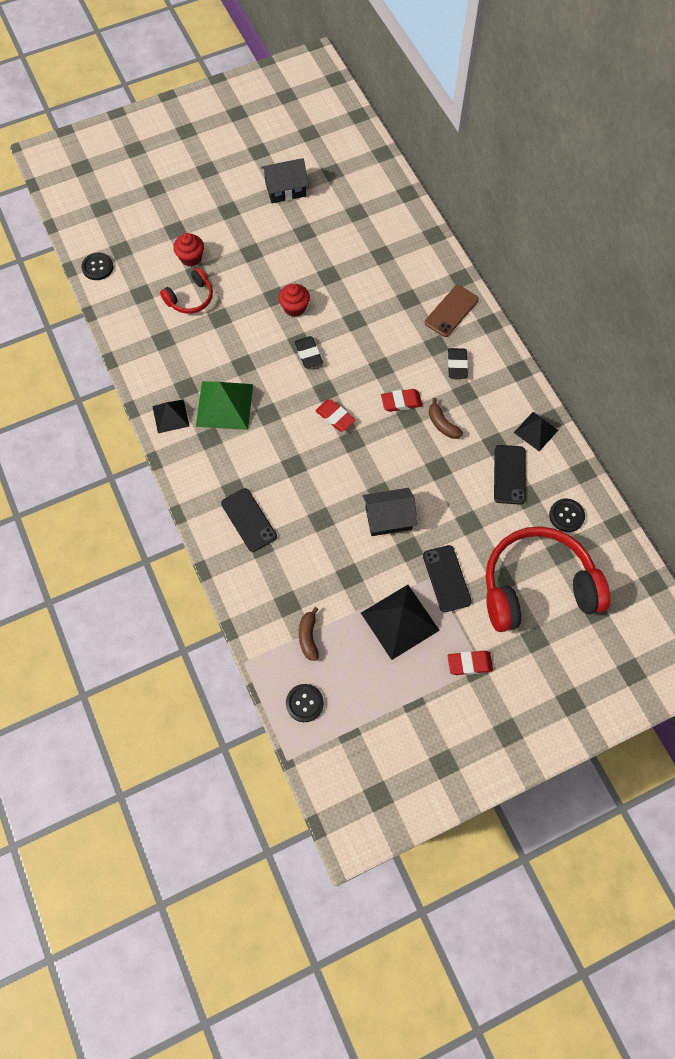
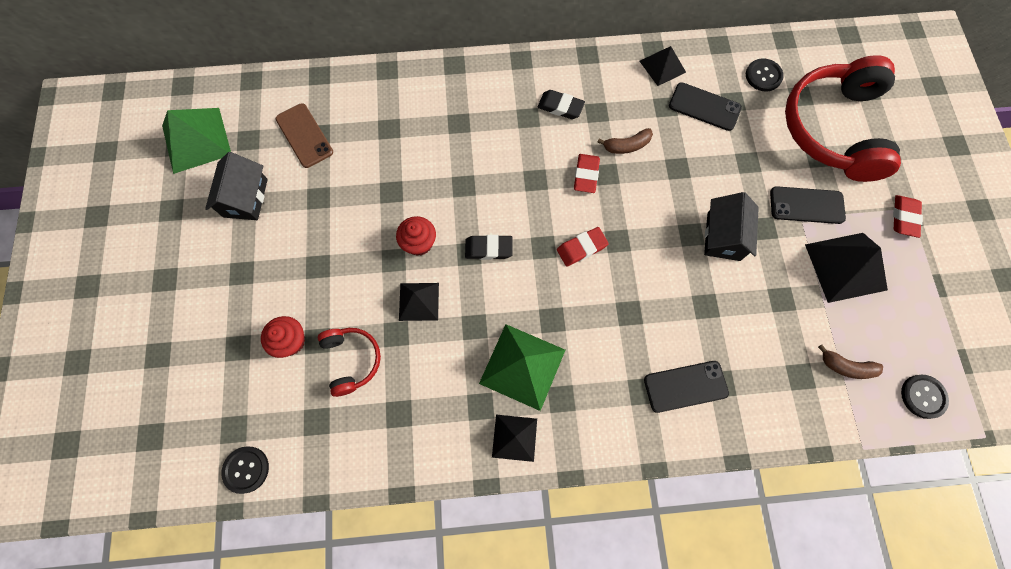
camera: 70 degrees left, 5 degrees up
brown phone [425,285,479,337] -> brown phone moved to [276,103,333,168]
none -> green pyramid [162,108,231,174]
none -> black pyramid [399,283,439,321]

